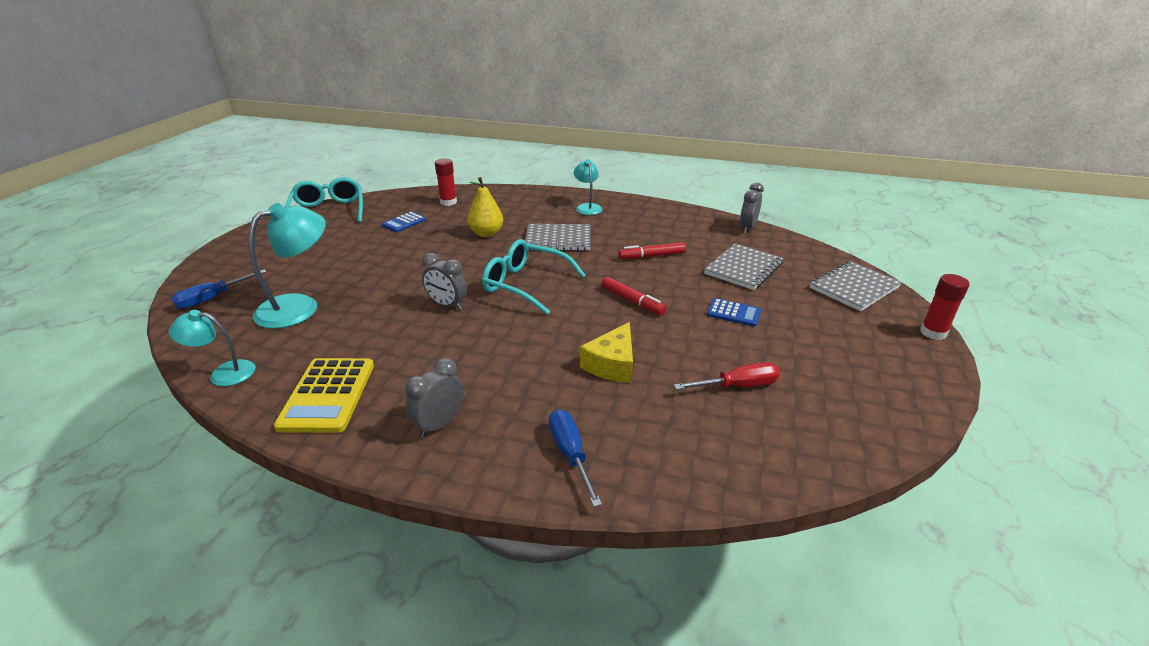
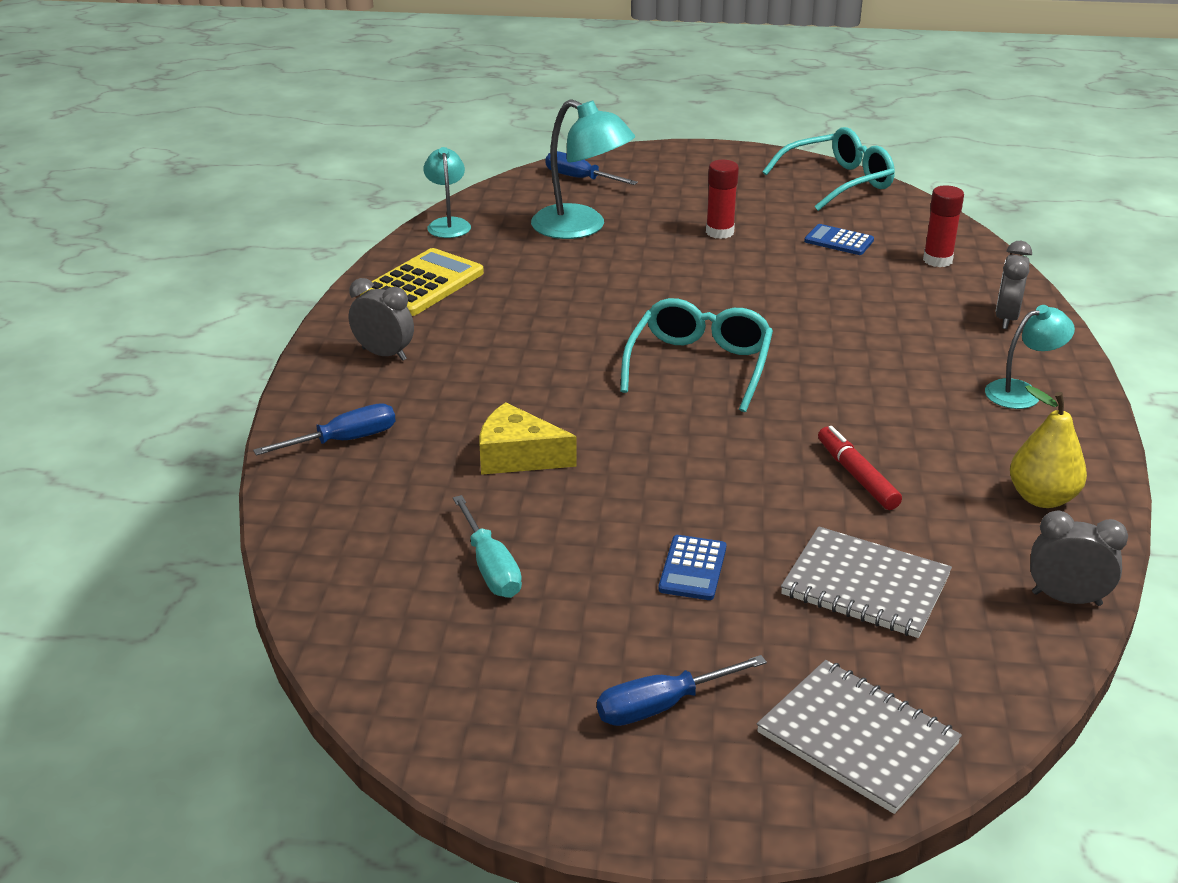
camera: 80 degrees right, 0 degrees up
yellow calculator [274,358,374,433] -> yellow calculator turned 135 degrees clockwise [360,248,484,316]
grey clock [422,253,467,310] -> grey clock moved to [995,241,1032,329]
yellow pear [468,177,503,237] -> yellow pear moved to [1010,386,1087,508]
grey notebook [525,224,591,251] -> none
red marker [601,277,666,316] -> none
red screwdriver [674,362,780,390] -> turquoise screwdriver [453,495,522,598]
red glue stick [920,274,970,340] -> red glue stick moved to [706,160,739,239]
none -> blue screwdriver [597,655,767,726]

